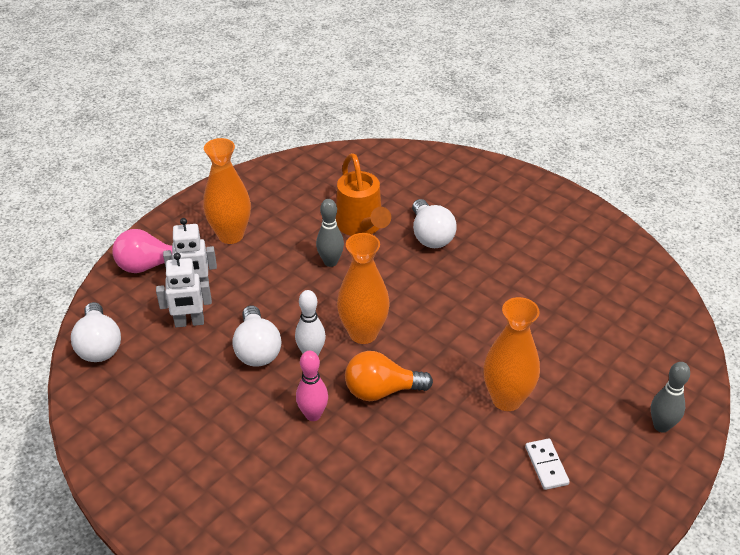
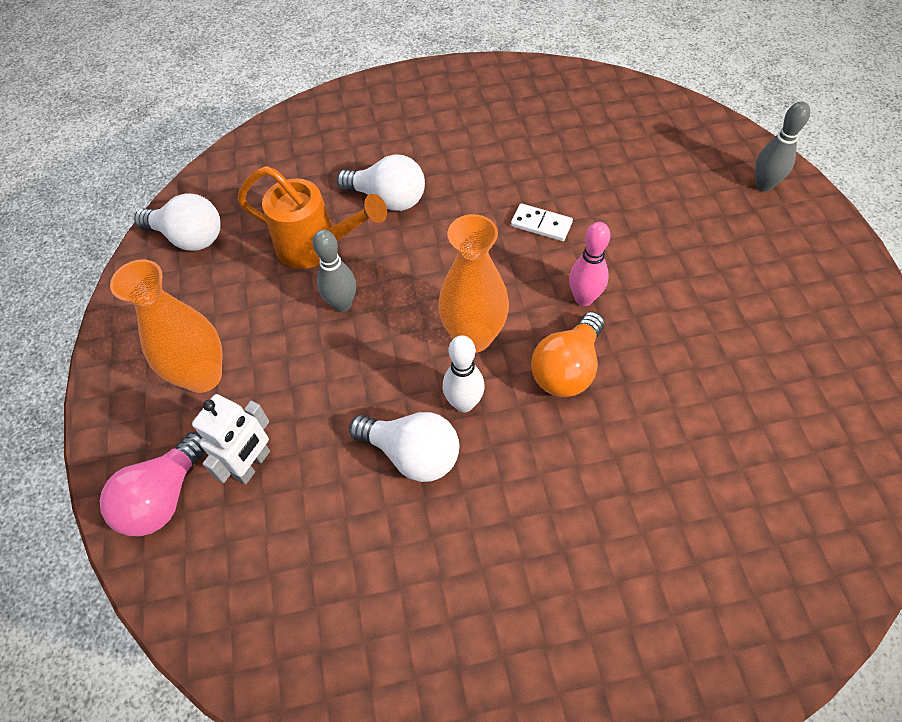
camera: 50 degrees left, 15 degrees up
white light bulb [71,302,121,362] -> white light bulb moved to [134,193,221,251]
white robot [156,253,212,327] -> none
pink bowling pin [296,350,328,421] -> pink bowling pin moved to [569,222,610,306]
orange vase [483,297,540,411] -> none
white domino [525,438,570,490] -> white domino moved to [511,204,573,241]

